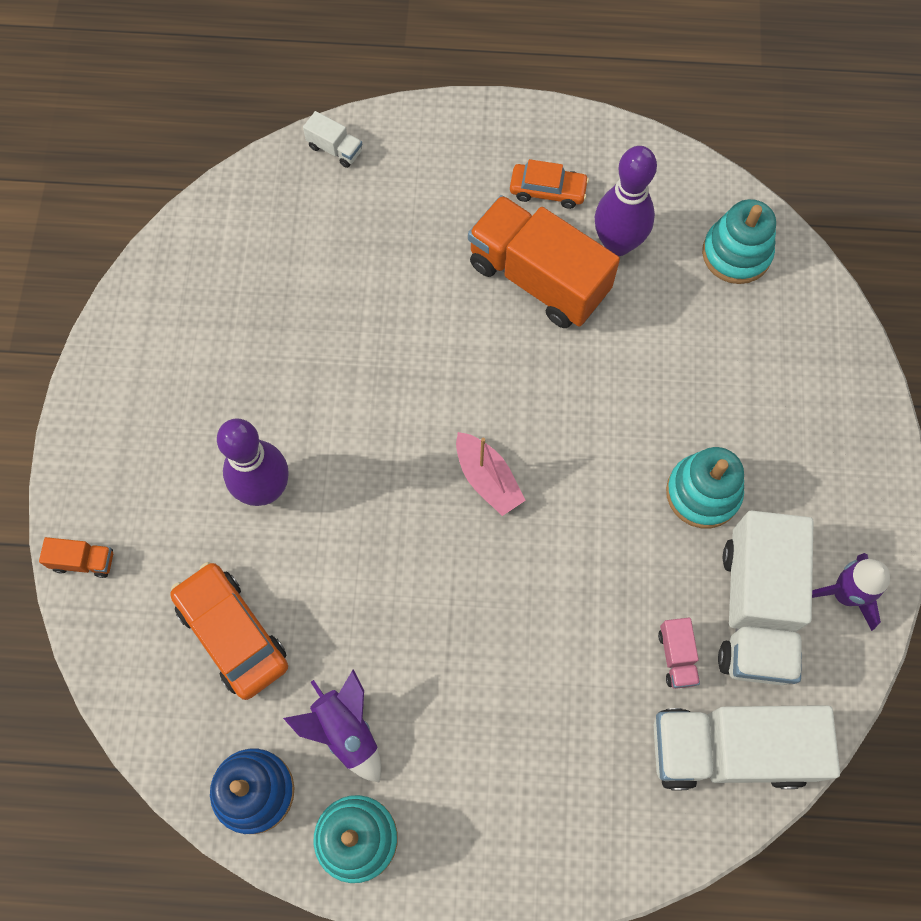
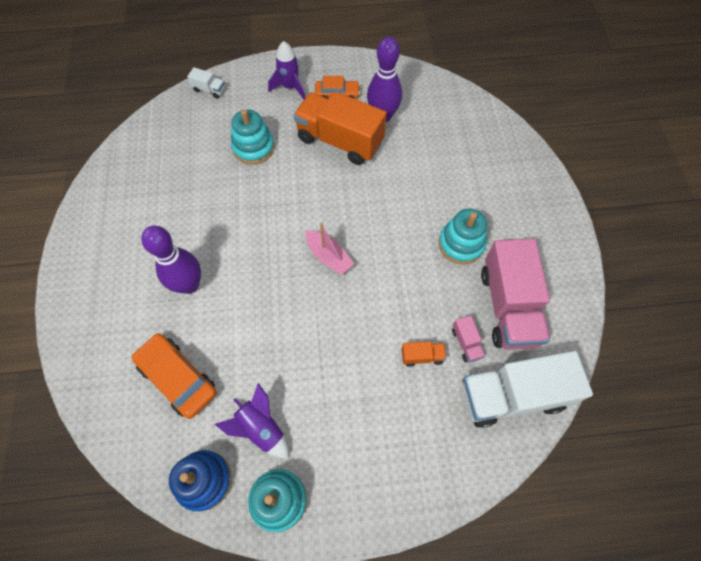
camera: 10 degrees left, 5 degrees down
orange truck [39,537,113,578] -> orange truck moved to [402,341,447,367]
turquoise stacking toy [702,199,776,284] -> turquoise stacking toy moved to [231,109,275,164]
white truck [718,511,814,685] -> pink truck [481,238,550,350]
purple rocket [812,553,890,631] -> purple rocket moved to [268,41,305,99]

